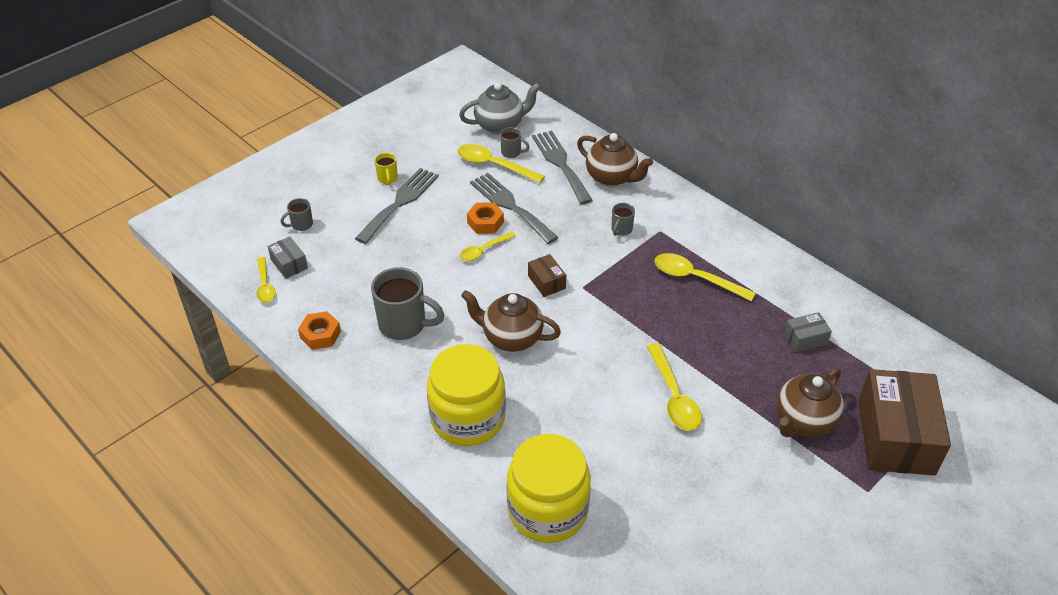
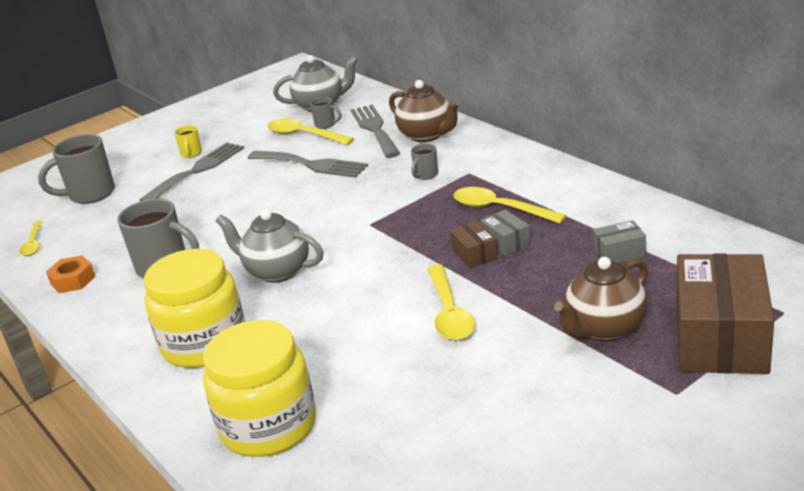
camera: 10 degrees right, 15 degrees down
grey box [268,236,308,279] -> grey box moved to [481,209,531,256]
grey mug [281,198,313,231] -> grey mug [38,134,115,204], size x2.02
yellow spoon [460,232,516,261] -> none
brown teapot [461,290,561,352] -> grey teapot [216,209,323,283]
orange nut [467,202,504,234] -> none
grey fork [470,173,559,244] -> grey fork turned 150 degrees clockwise [248,151,368,178]
brown box [528,254,566,297] -> brown box moved to [450,221,498,268]

